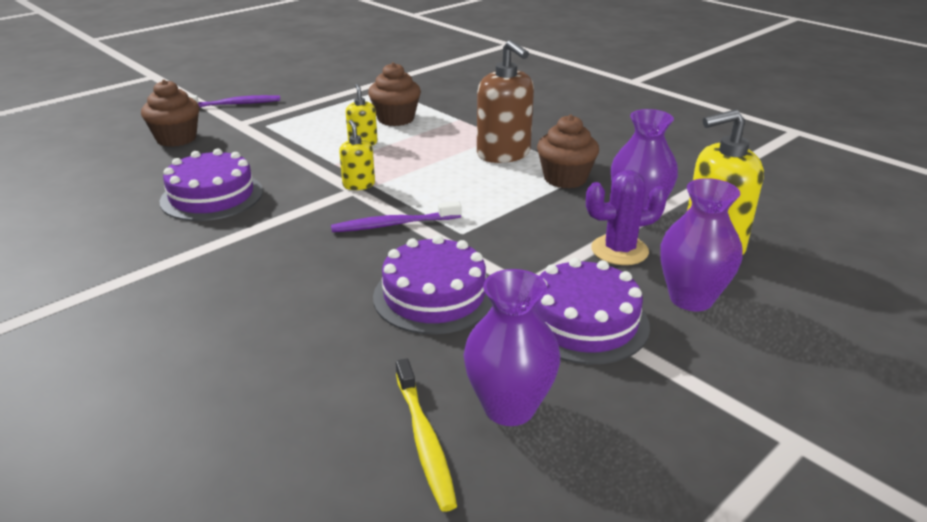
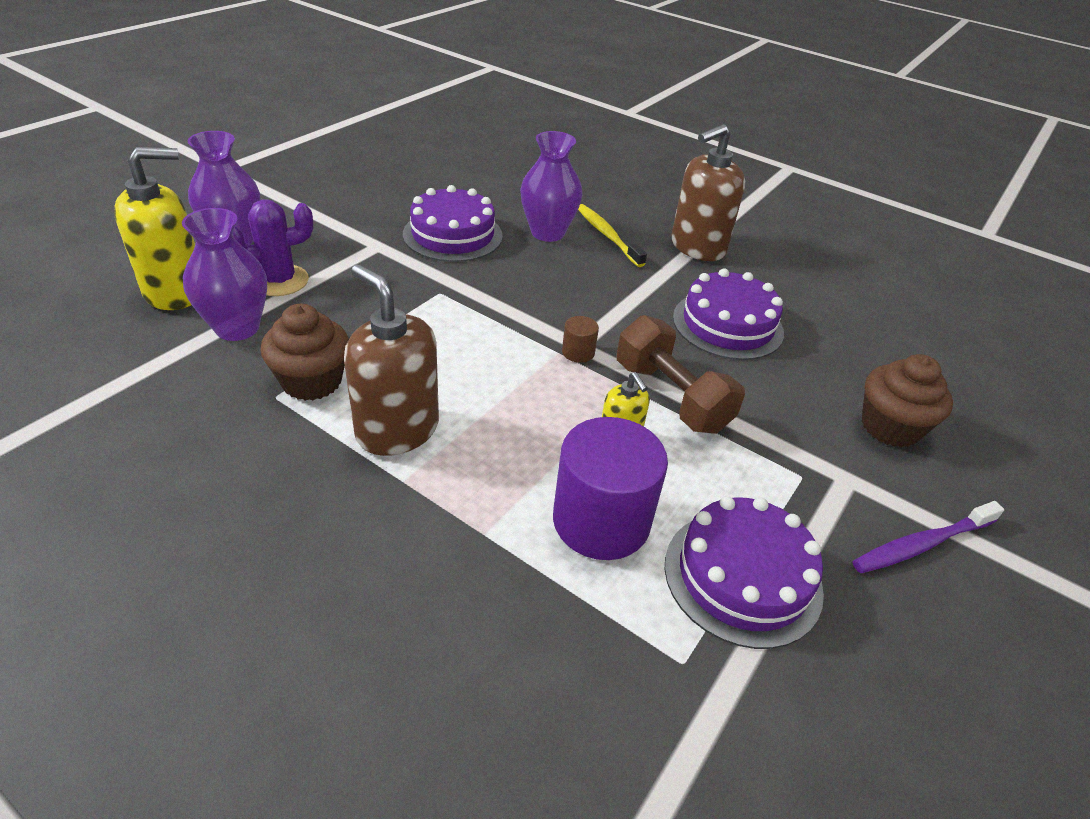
camera: 165 degrees right, 10 degrees up
purple toothbrush [331,201,461,232] -> none
yellow soap dispenser [339,120,375,190] -> brown cylinder [562,316,599,363]
brown cupcake [368,62,421,126] -> purple cylinder [553,417,668,560]
yellow toothbrush [396,358,457,512] -> yellow toothbrush moved to [578,204,647,267]
purple vase [463,269,560,426] -> purple vase moved to [520,131,582,242]
purple cake [536,258,650,364] -> purple cake moved to [665,496,824,649]
none -> brown dumbbell [617,315,745,434]
none -> brown soap dispenser [671,124,745,261]

